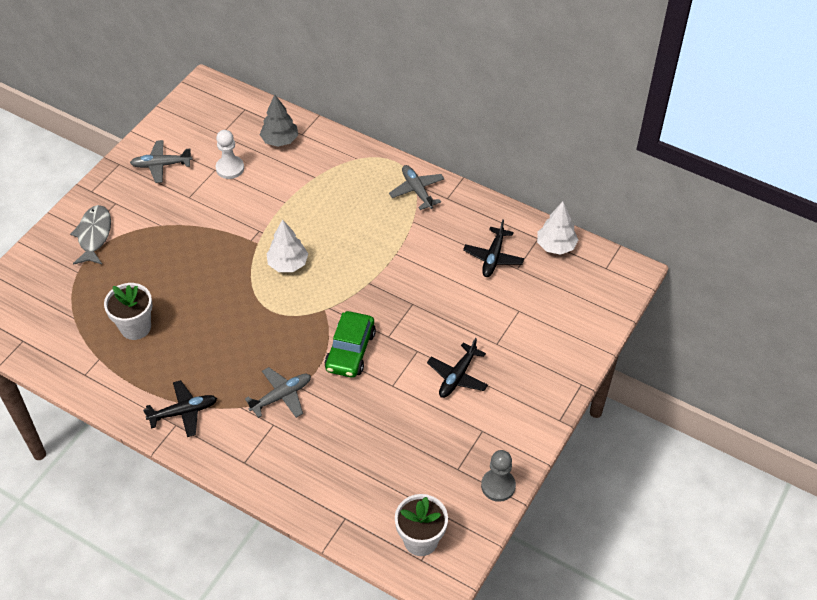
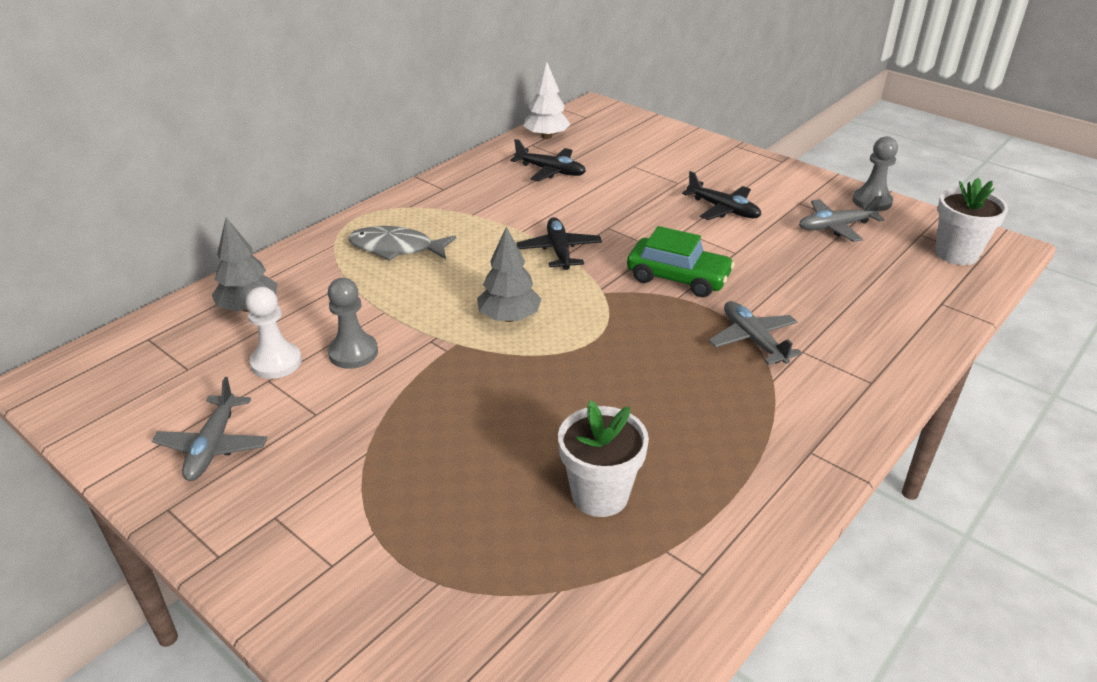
camera: 80 degrees left, 15 degrees down
grey fish [70,205,111,265] -> grey fish moved to [348,226,456,261]
black plane [143,380,217,437] -> black plane moved to [516,217,602,270]
white tree [266,219,308,272] -> grey tree [477,227,541,322]
grey plane [389,165,444,210] -> grey plane moved to [799,196,884,242]
none -> grey pawn [328,278,378,369]

